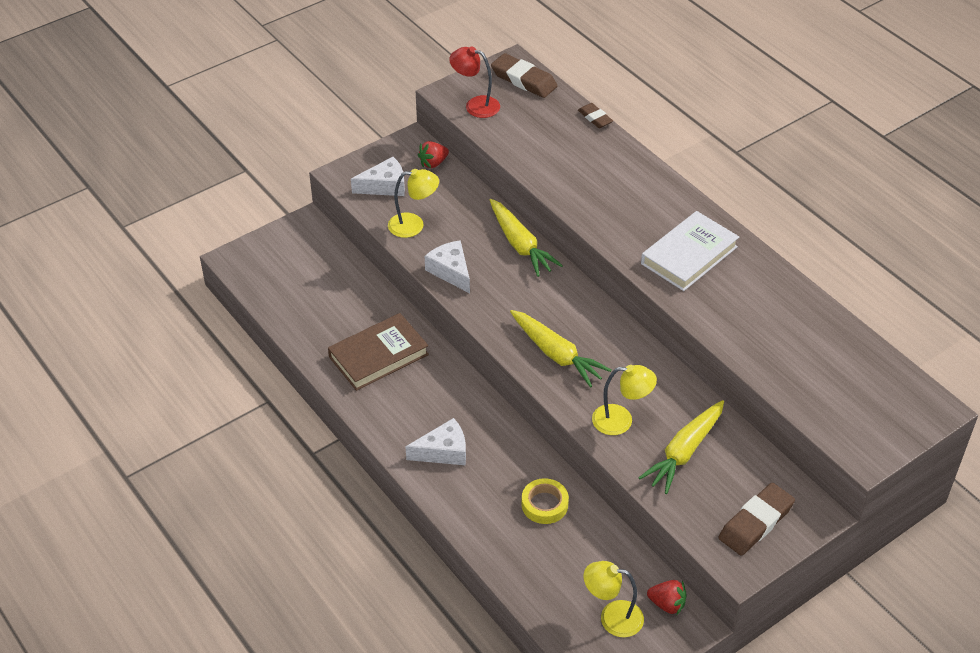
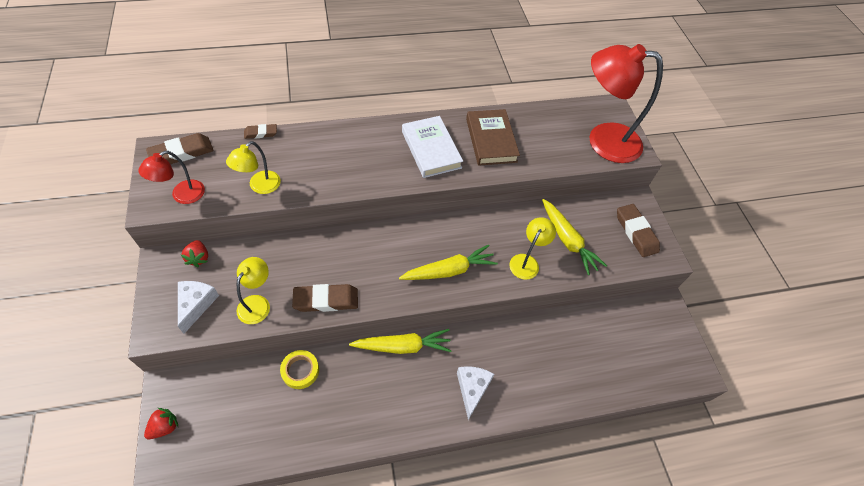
camera: 70 degrees left, 10 degrees up
brown book [328,313,429,391] -> brown book moved to [466,109,520,166]
white cheese [425,240,470,293] -> brown eraser [292,284,358,312]
yellow carrot [490,199,563,277] -> yellow carrot moved to [349,329,452,354]
yellow tape [522,478,569,524] -> yellow tape moved to [280,350,319,389]
yellow lamp [584,561,644,637] -> yellow lamp moved to [226,141,281,194]
red strawberry [647,580,686,615] -> red strawberry moved to [144,408,178,439]
none -> red lamp [589,44,663,163]

